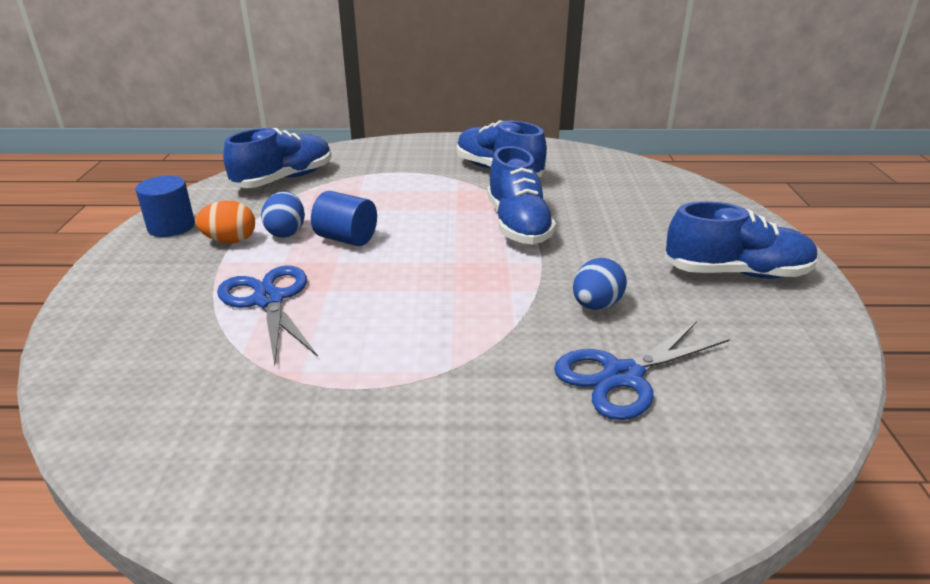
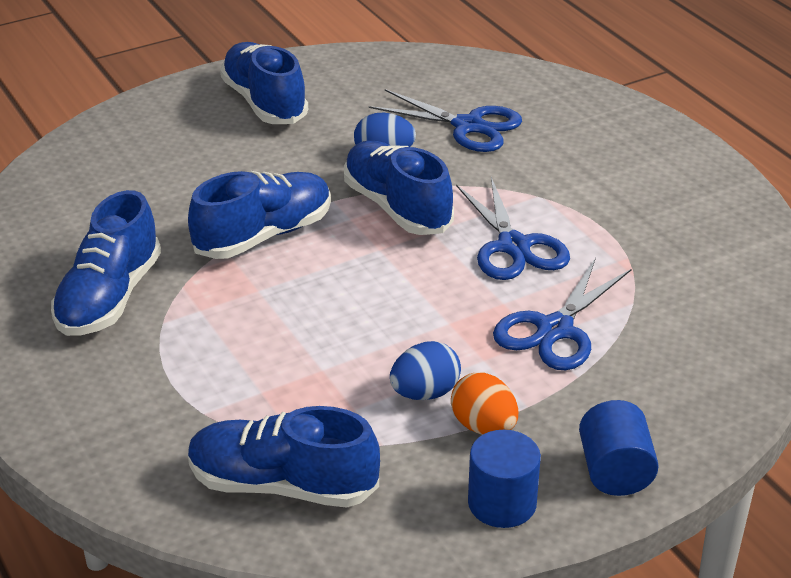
camera: 120 degrees left, 5 degrees up
blue cylinder [311,191,377,246] -> blue cylinder moved to [579,400,659,496]
none -> blue shoe [344,141,454,235]
none -> blue scissors [456,177,570,280]

